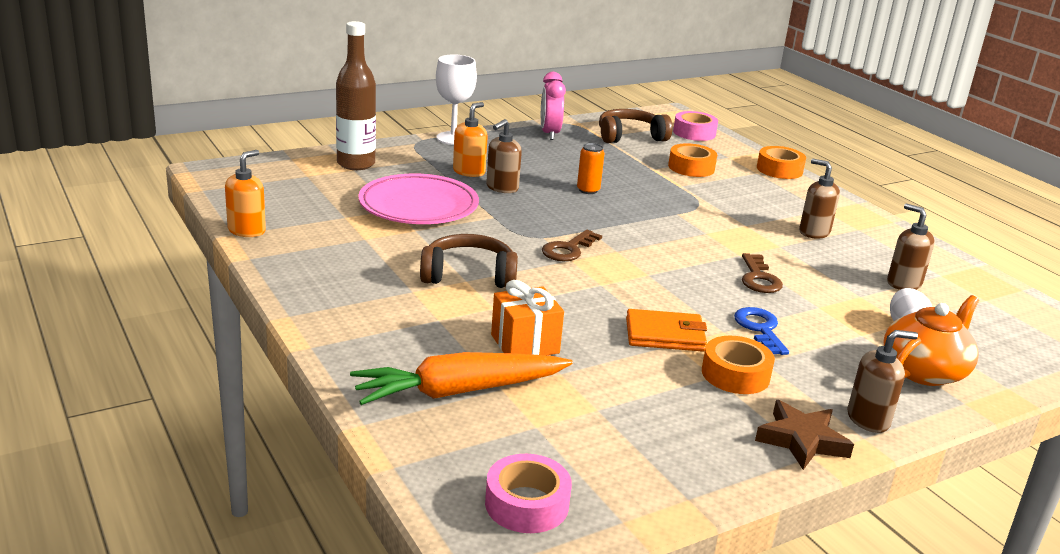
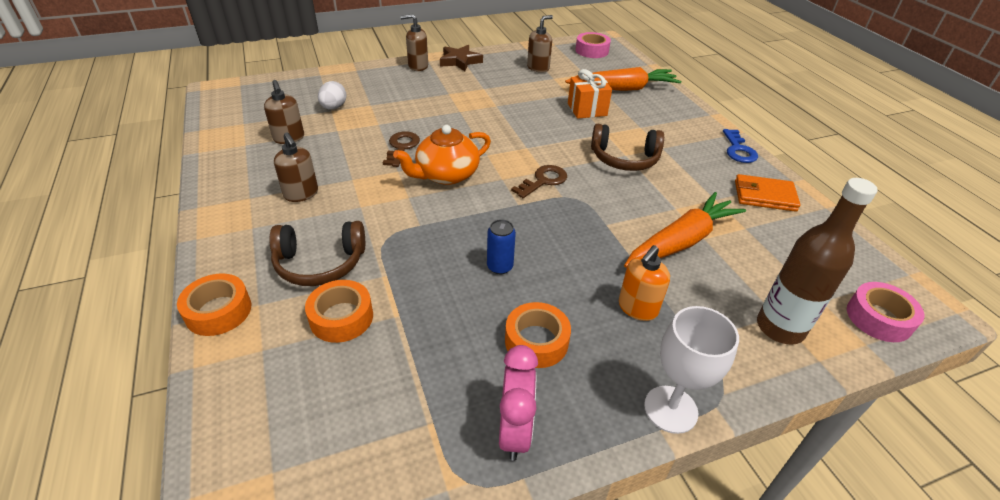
camera: 170 degrees left, 15 degrees up
orange soap dispenser [225,150,266,237] -> none
pink plate [358,174,479,224] -> orange carrot [624,192,746,268]
brown soap dispenser [486,119,522,193] -> brown soap dispenser moved to [527,15,553,73]
orange can [577,143,605,194] -> blue can [487,219,516,274]
brown headphones [599,109,673,143] -> brown headphones moved to [269,221,365,286]
orange wallet [626,309,707,352] -> orange wallet moved to [735,174,801,212]
pink tape [673,111,718,141] -> pink tape moved to [847,282,924,342]
orange tape [702,336,775,394] -> orange tape moved to [505,302,571,368]
blue key [734,307,789,355] -> blue key moved to [723,129,758,163]
orange teapot [883,295,979,386] -> orange teapot moved to [393,125,491,185]

